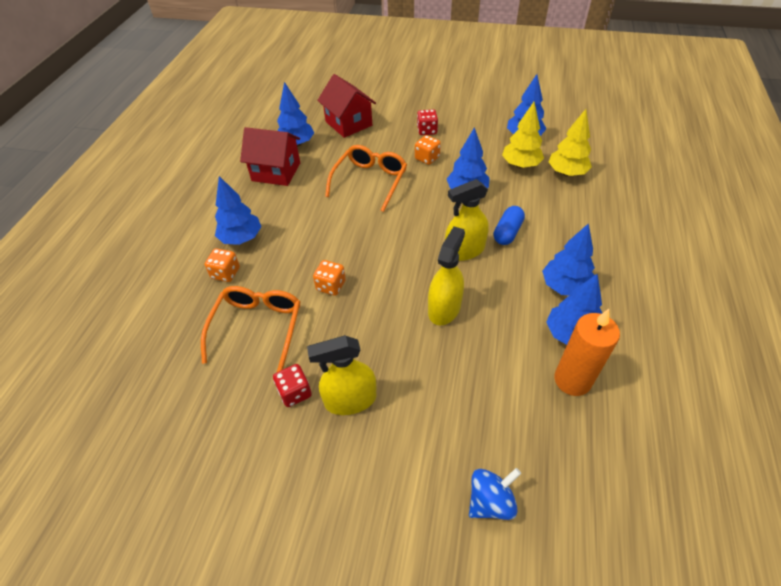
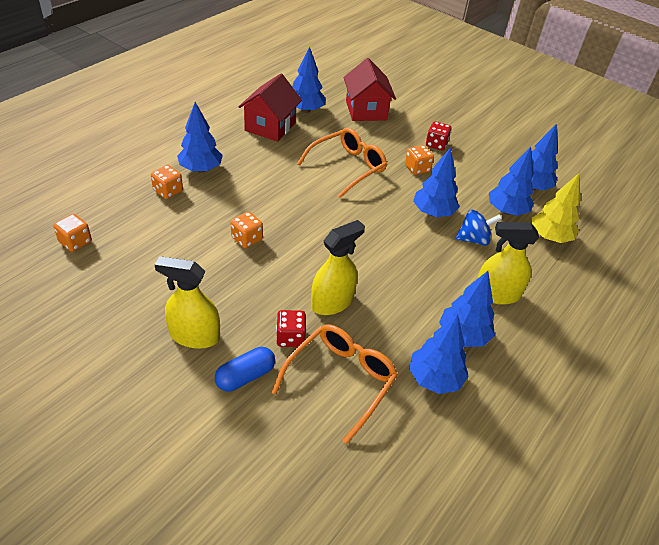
camera: 20 degrees right, 5 degrees down
orange glasses [201,286,301,372] -> orange glasses moved to [271,324,398,444]
red house [240,127,300,186] -> red house turned 75 degrees clockwise [238,73,302,142]
red dice [273,364,312,407] -> red dice moved to [276,310,306,347]
yellow spray bottle [445,179,489,261] -> yellow spray bottle moved to [477,222,539,305]
blue spinning top [469,468,521,520] -> blue spinning top moved to [455,209,502,246]
blue capsule [494,206,525,245] -> blue capsule moved to [215,347,275,391]
yellow tree [502,102,544,168] -> blue tree [489,147,534,216]
orange candle [554,309,620,396] -> none
none -> orange dice [53,214,92,252]

